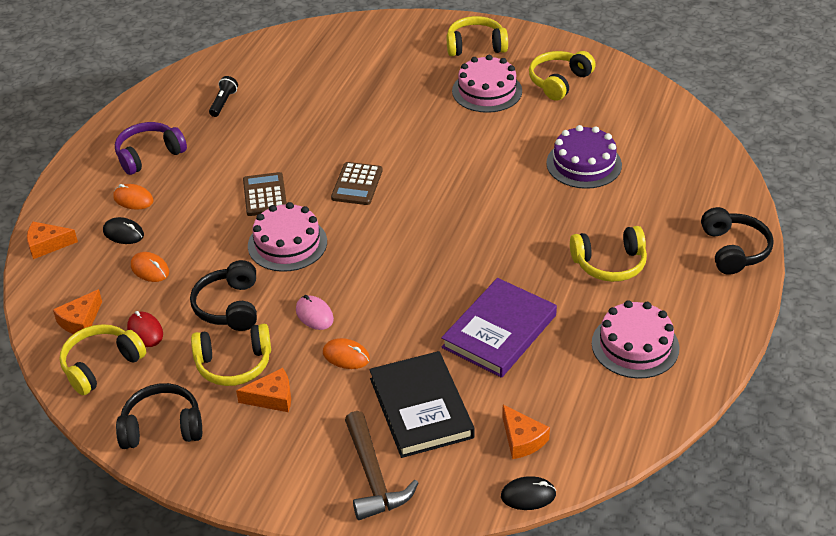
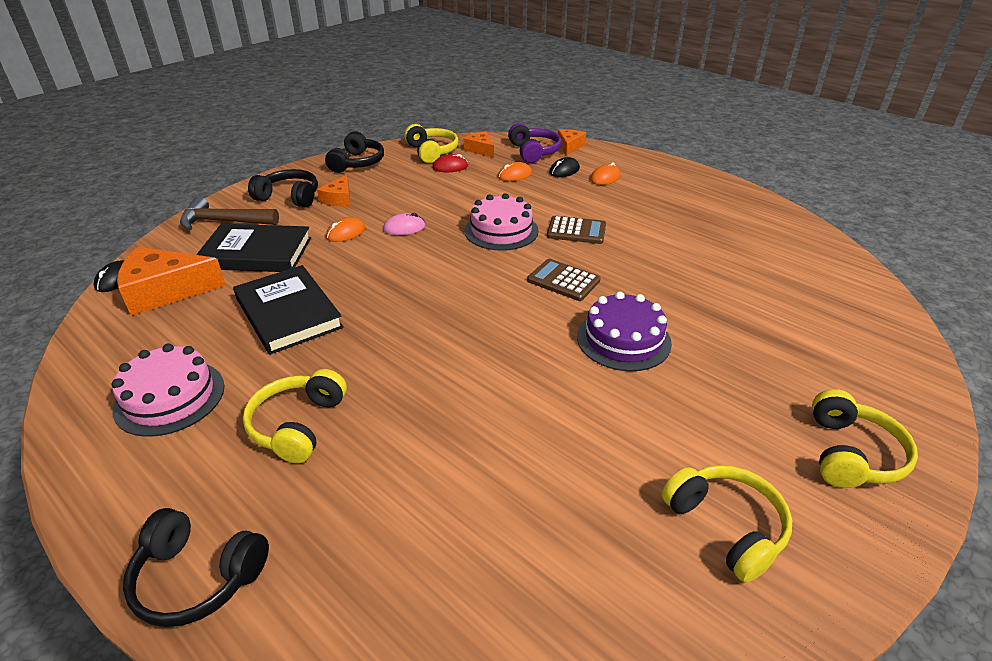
camera: 110 degrees right, 5 degrees down
purple headphones [115,122,187,175] -> purple headphones moved to [508,123,562,163]
black headphones [190,260,257,331] -> black headphones moved to [248,169,318,207]
yellow headphones [191,324,271,386] -> none
black flashlight [209,76,238,117] -> none
purple book [441,278,557,378] -> black book [233,265,344,355]
pink cake [452,55,522,113] -> none
orange cheese [502,405,550,459] -> orange cheese [117,247,226,316], size x1.80
purple cake [546,125,622,189] -> purple cake moved to [577,291,672,371]

